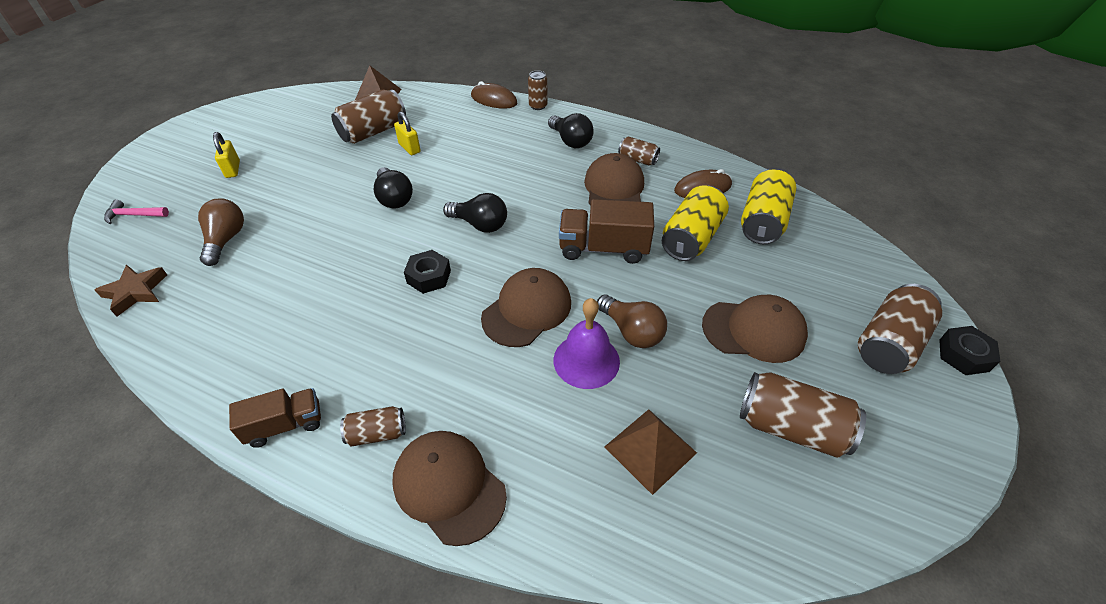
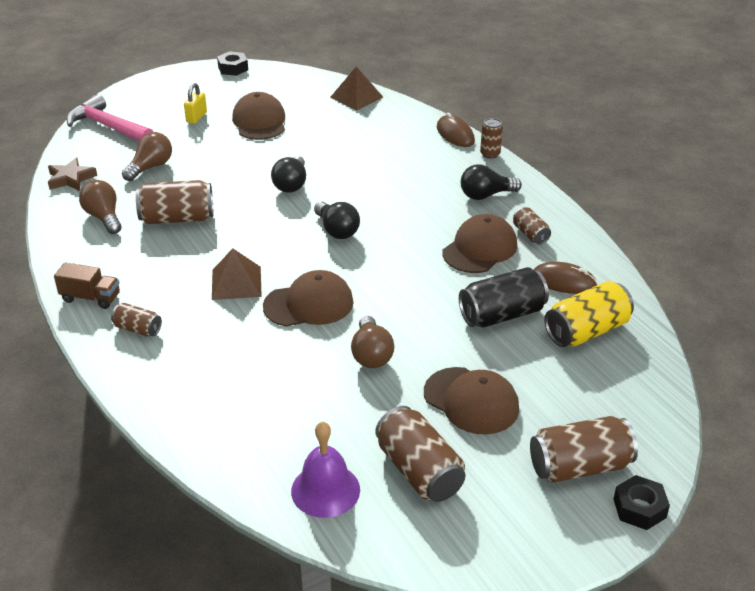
camera: 35 degrees right, 10 degrees down
pink hammer [104,200,169,224] -> pink hammer [67,94,153,141], size x1.99
brown can [331,90,406,144] -> brown can moved to [136,180,213,224]
brown cap [392,431,507,546] -> brown cap moved to [232,92,285,140]
yellow padlock [394,111,421,155] -> none
black nut [404,250,451,294] -> black nut moved to [217,51,248,76]
black light bulb [548,113,594,148] -> black light bulb turned 75 degrees clockwise [461,164,522,200]
purple bell [554,298,620,389] -> purple bell moved to [291,421,360,518]
brown truck [559,199,654,264] -> none
brown pyramid [605,409,697,495] -> brown pyramid moved to [212,248,262,300]
yellow can [662,185,729,261] -> black can [459,267,549,327]
none -> brown light bulb [79,180,122,234]

